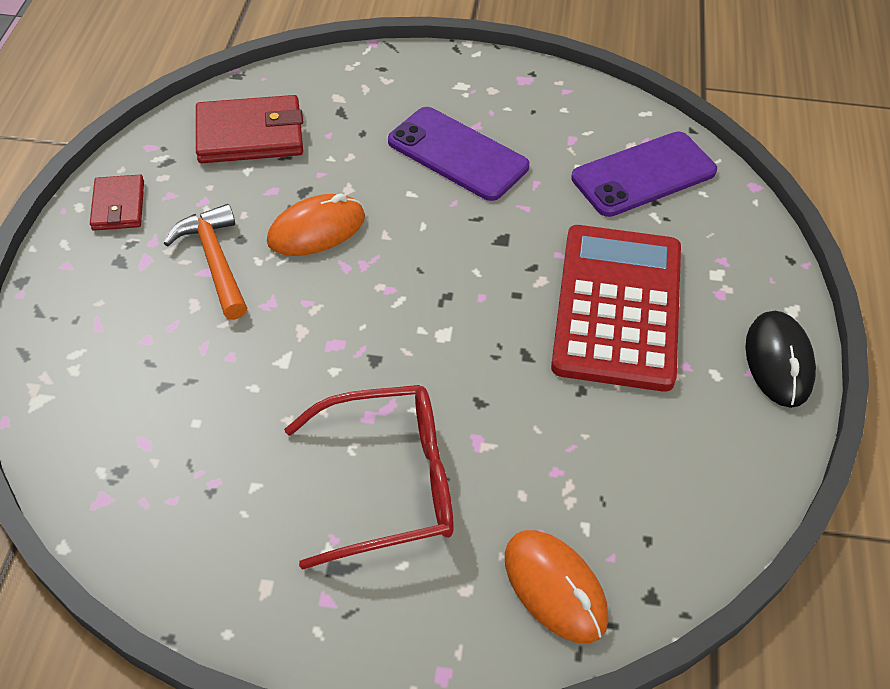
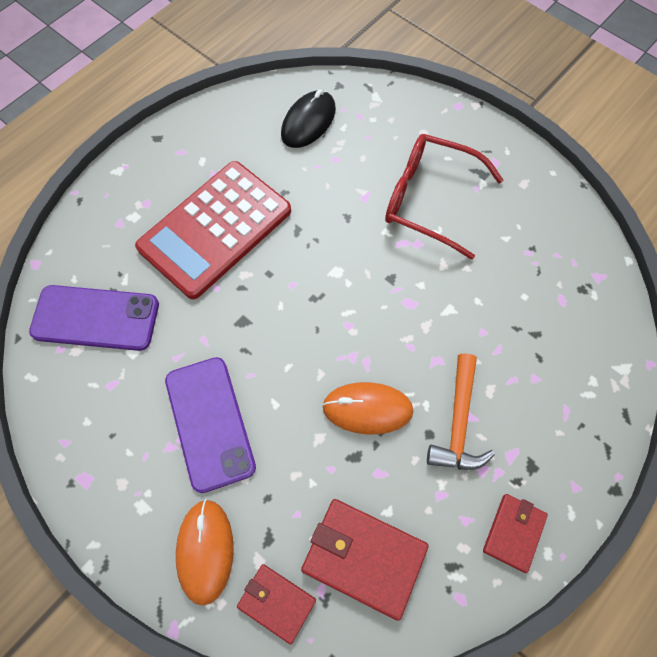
camera: 145 degrees left, 15 degrees up
orange mouse [505,530,609,643] -> orange mouse moved to [176,499,234,606]
black mouse [745,311,816,408] -> black mouse moved to [281,89,336,148]
none -> red wallet [237,564,316,644]

